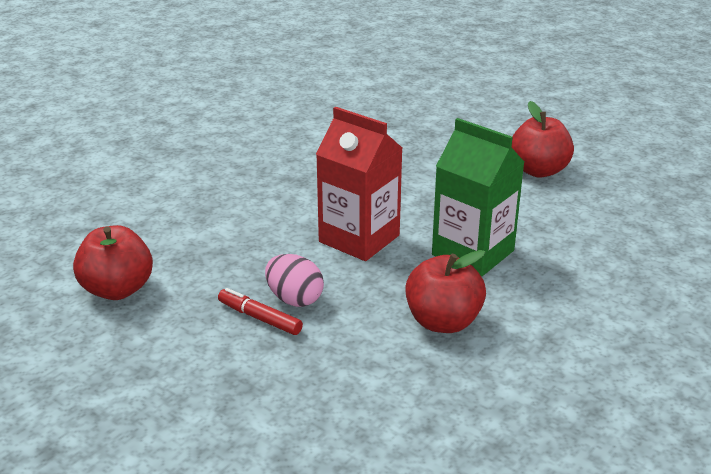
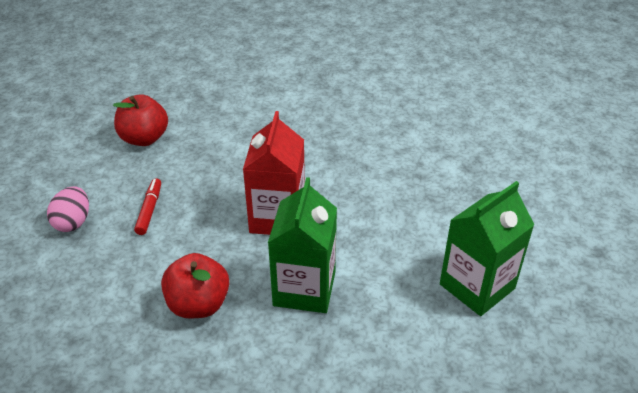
camera: 60 degrees right, 10 degrees up
pink egg [265,254,324,307] -> pink egg moved to [47,186,89,232]
red apple [512,101,574,178] -> green carton [440,181,535,316]

